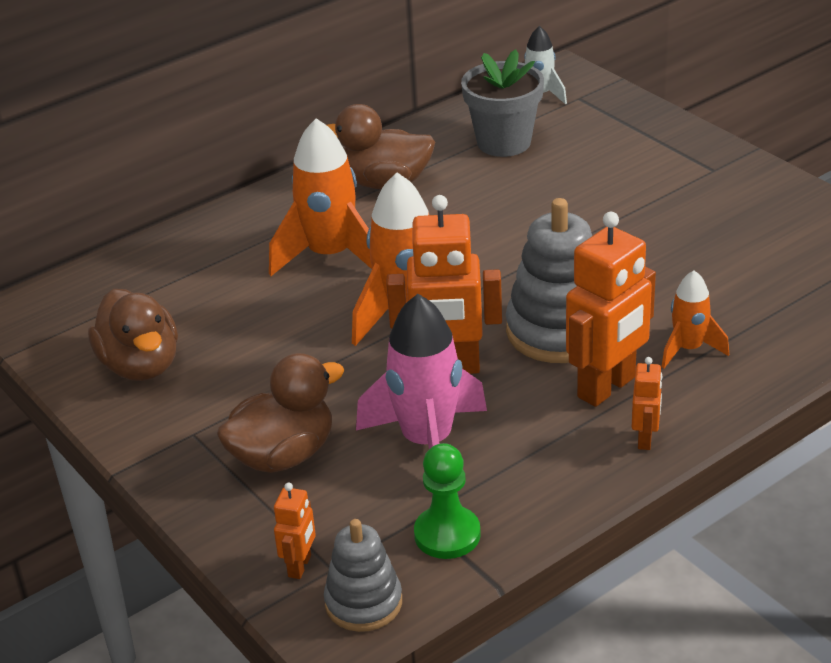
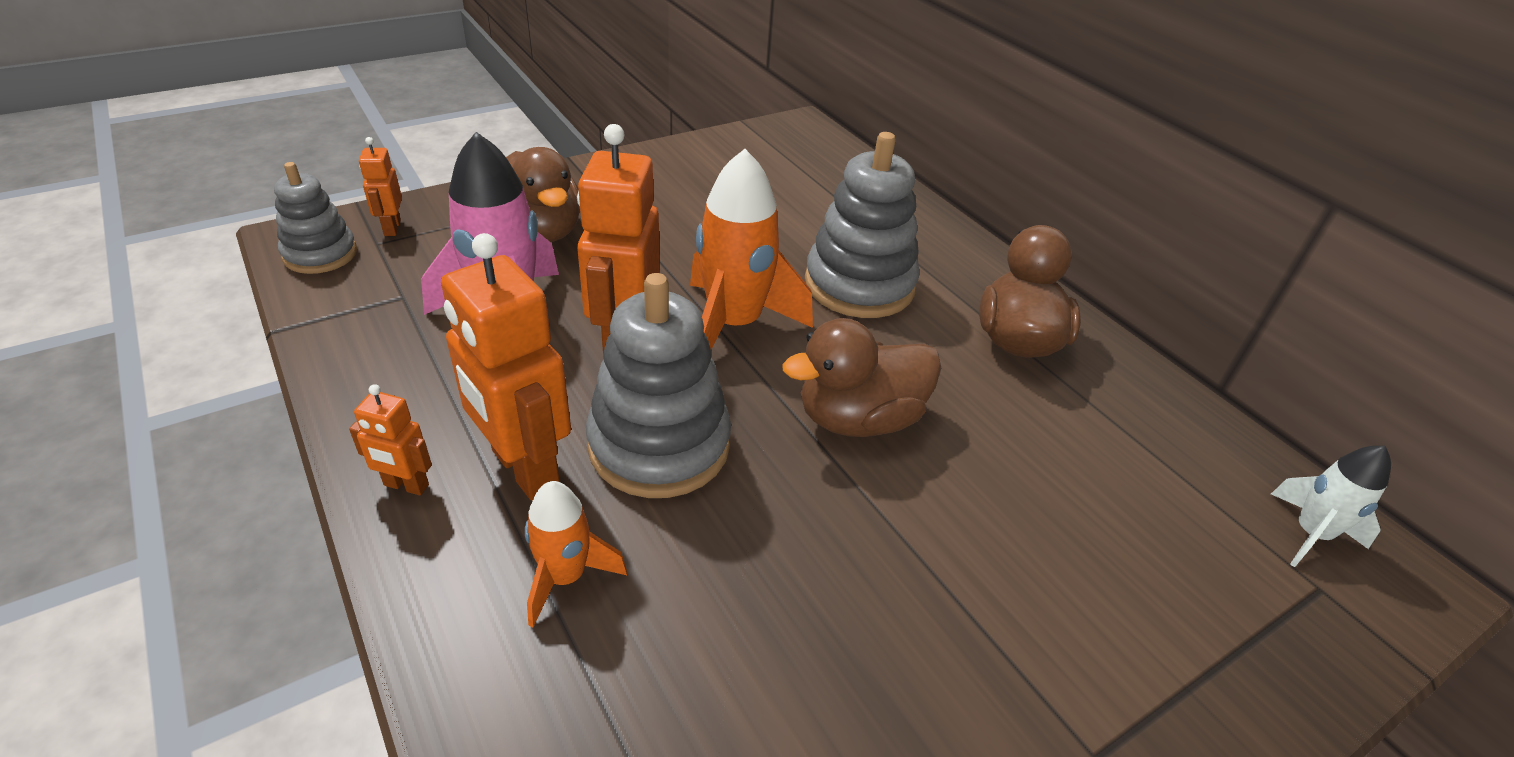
camera: 90 degrees right, 5 degrees up
brown duck [88,289,178,381] -> brown duck moved to [782,318,941,437]
orange rocket [269,118,372,276] -> grey stacking toy [805,132,920,318]
orange robot [274,483,316,579] -> orange robot turned 60 degrees clockwise [359,137,402,236]
green pawn [414,443,481,559] -> none
grey flower pot [461,49,544,157] -> none

